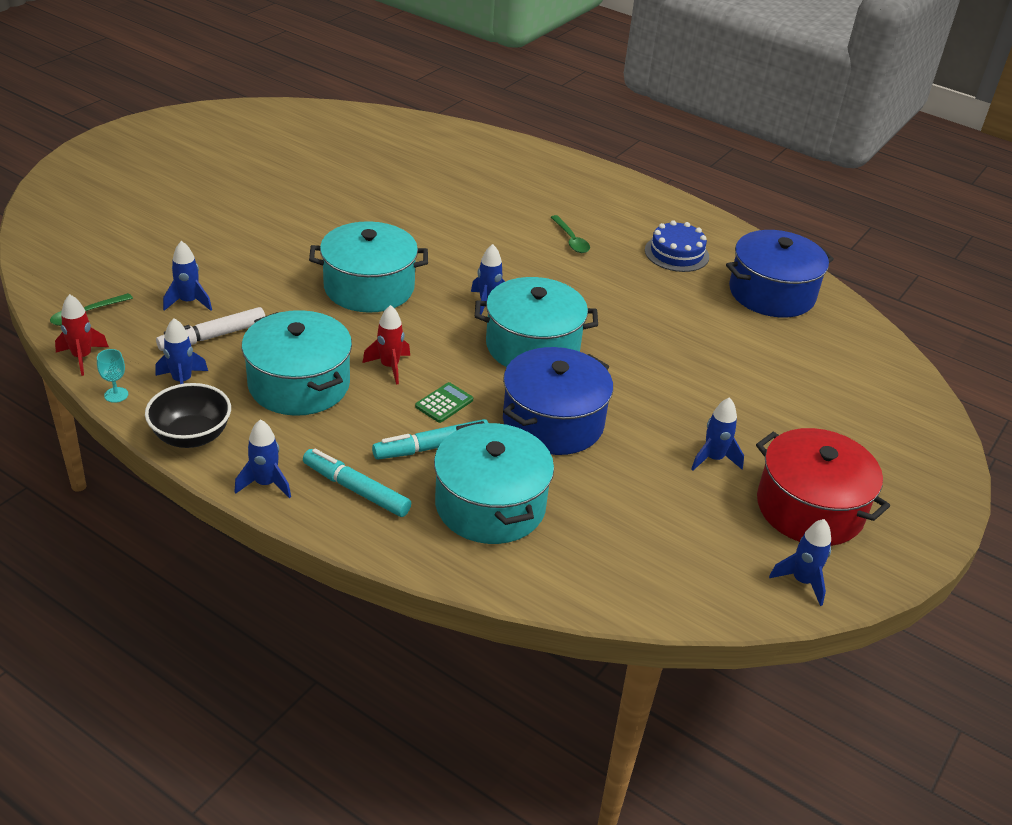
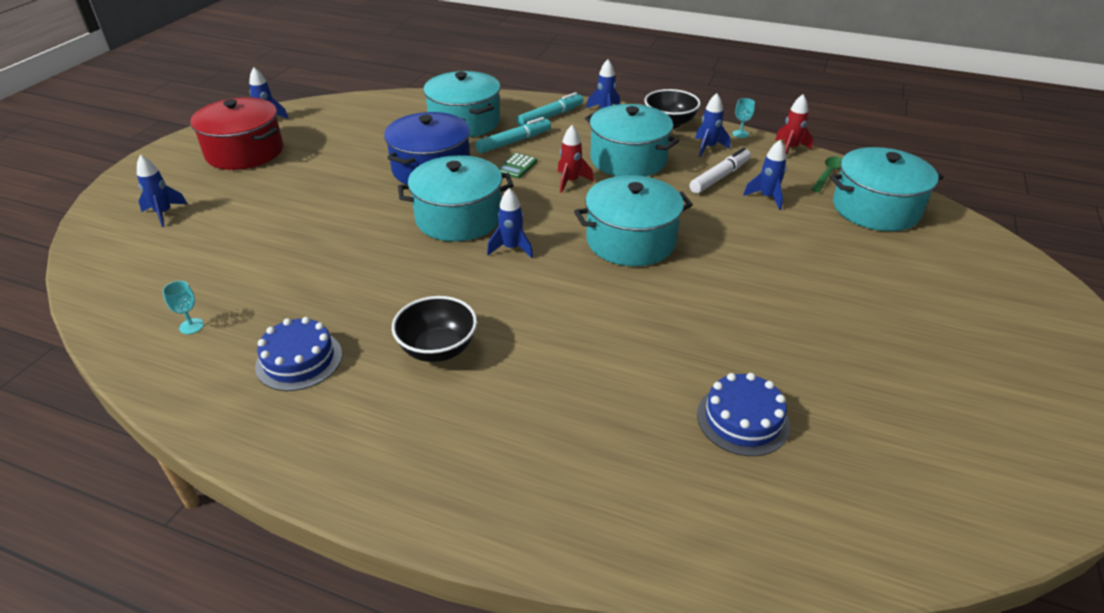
camera: 170 degrees right, 0 degrees up
turquoise marker [303,448,411,517] -> turquoise marker turned 60 degrees counterclockwise [516,92,583,127]
green spoon [551,215,590,253] -> black bowl [392,296,477,362]
blue rocket [691,397,744,470] -> blue rocket moved to [137,155,187,227]
blue pot [726,230,834,318] -> turquoise goblet [163,281,204,334]
none -> blue cake [697,373,790,456]
none -> turquoise pot [830,147,944,231]

